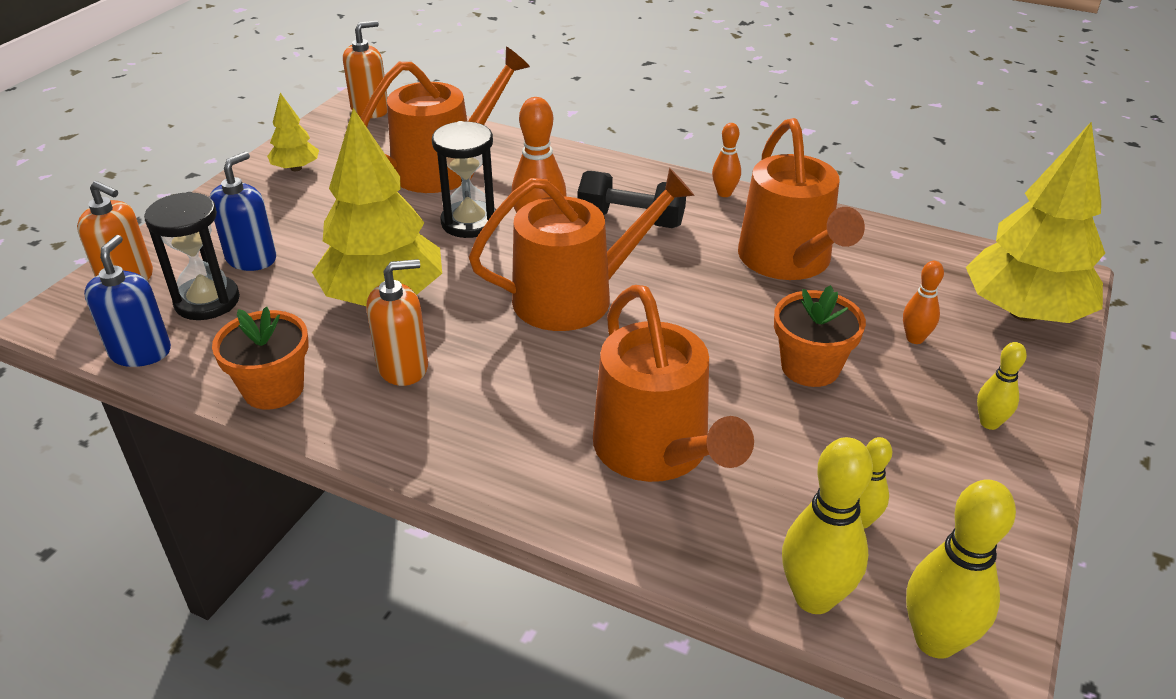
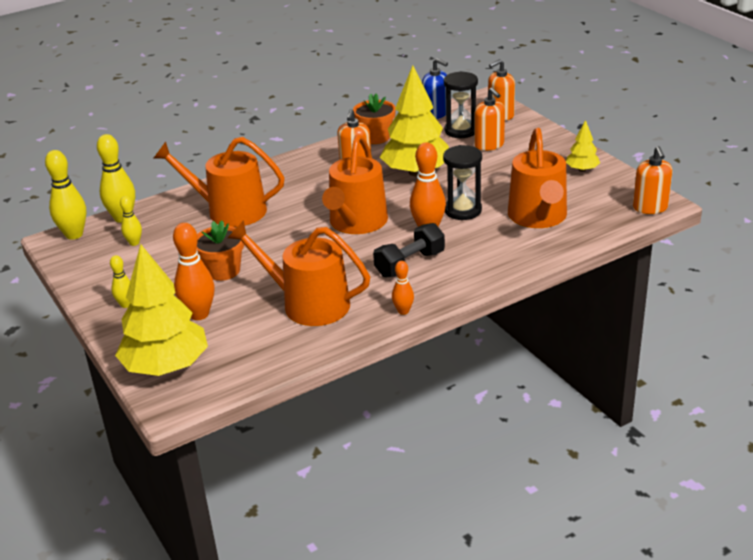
camera: 125 degrees right, 5 degrees down
blue soap dispenser [210,152,276,271] -> orange soap dispenser [474,88,505,151]
orange bowling pin [903,261,944,344] -> orange bowling pin [173,223,215,320], size x1.79

